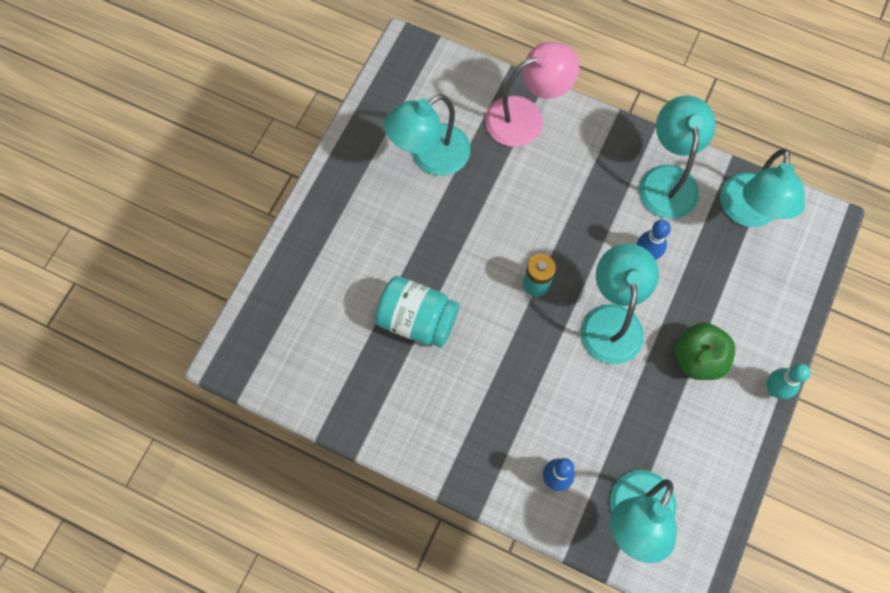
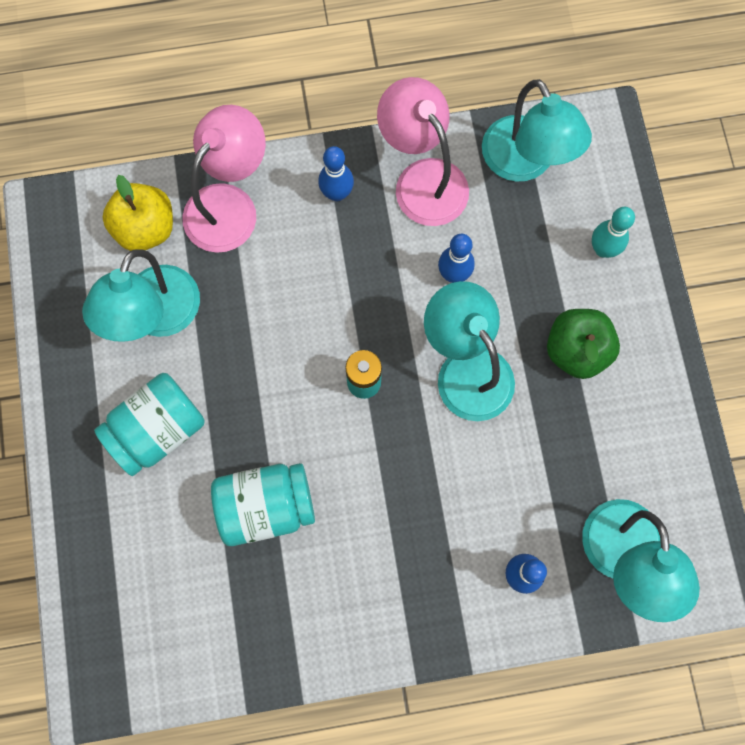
camera: 35 degrees left, 5 degrees up
turquoise lamp [639,95,716,219] -> pink lamp [377,77,469,226]
turquoise bowling pin [767,363,811,399] -> turquoise bowling pin moved to [592,207,635,258]
none -> turquoise jar [94,373,205,476]
none -> yellow apple [102,175,173,251]
none -> blue bowling pin [318,146,354,201]

